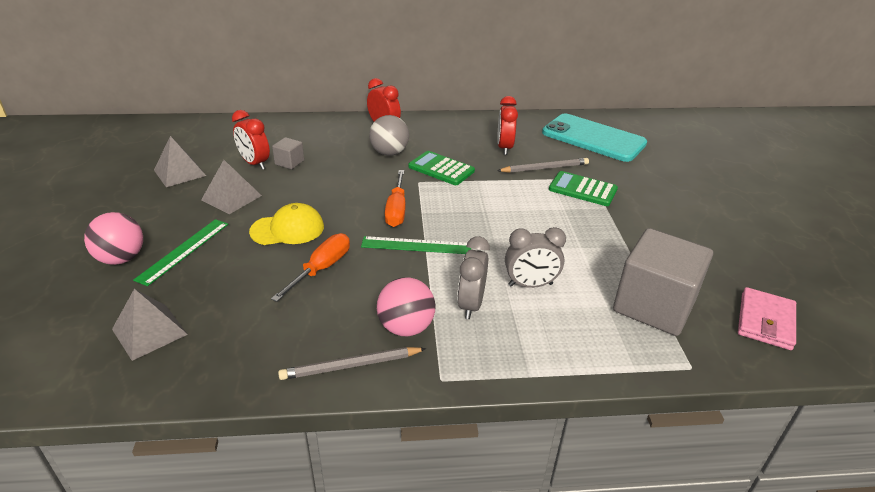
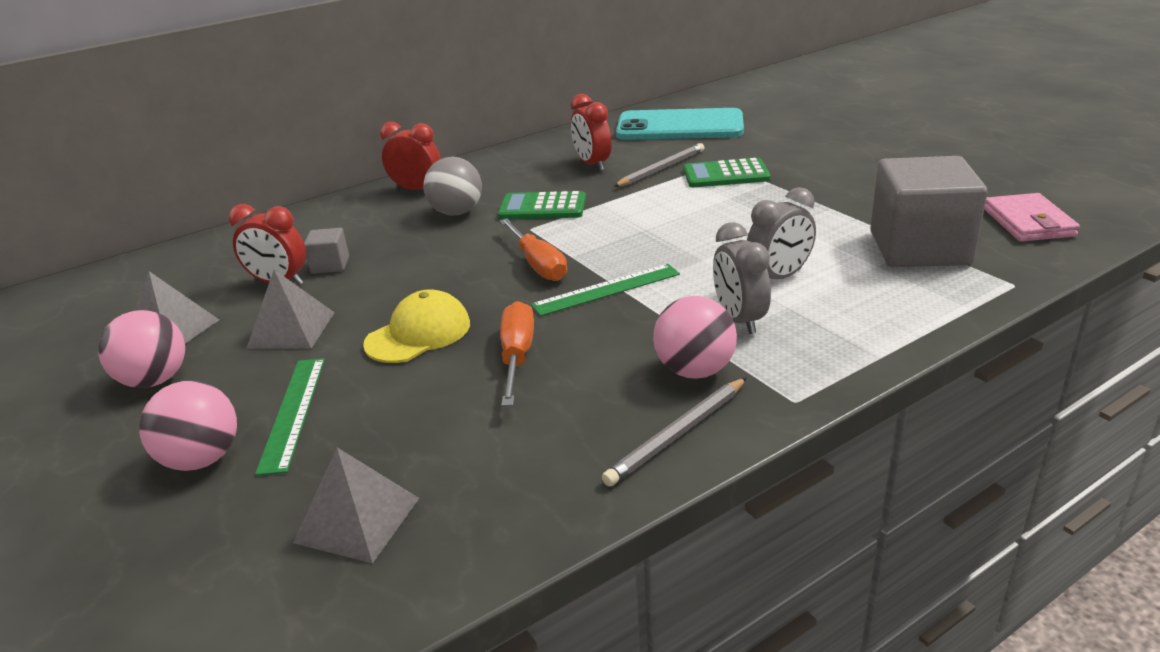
camera: 25 degrees left, 5 degrees down
none -> pink ball [98,310,185,388]

